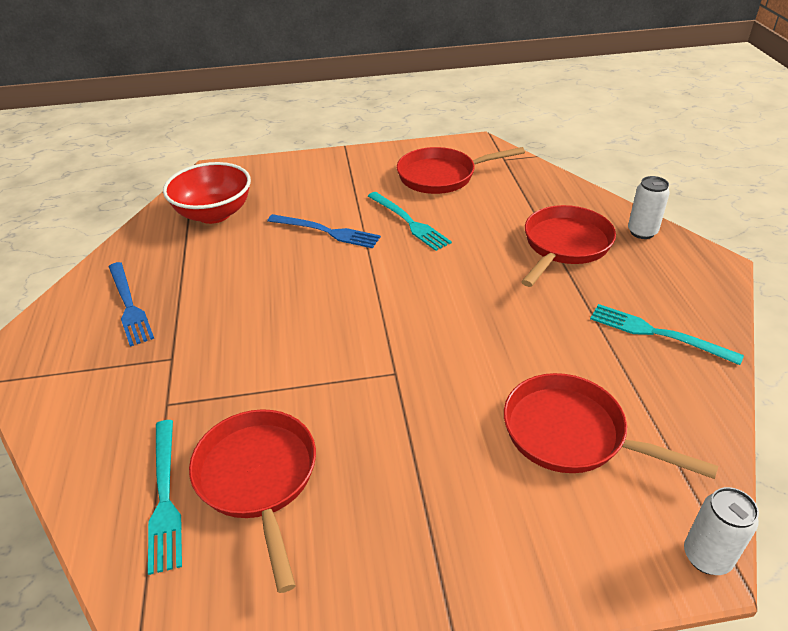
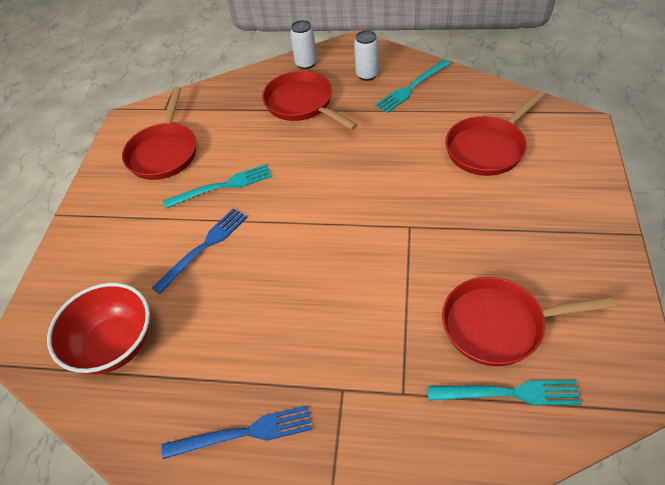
camera: 70 degrees left, 10 degrees up
white can [684,487,759,575] -> white can moved to [354,30,379,81]

